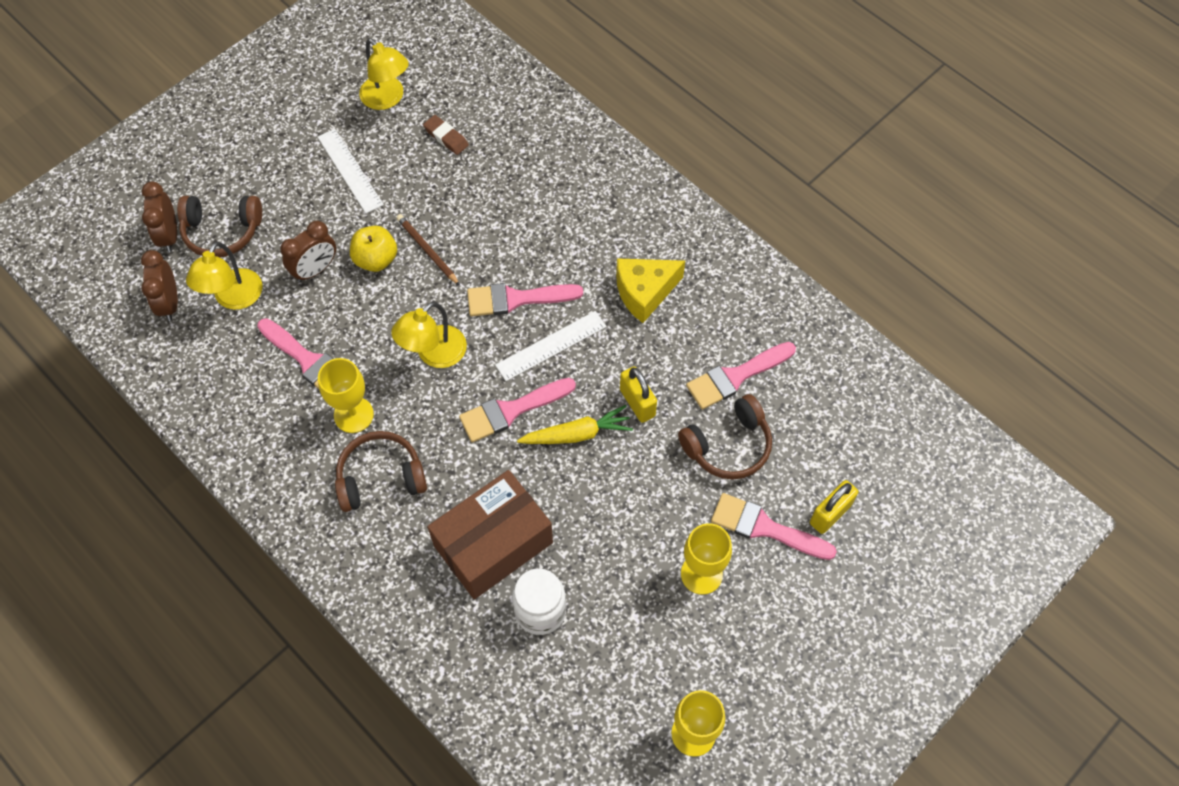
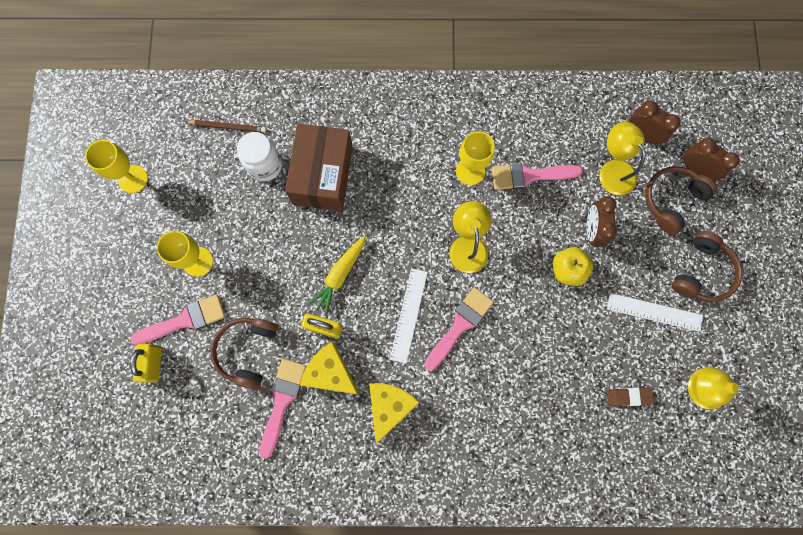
camera: 135 degrees right, 15 degrees up
brown headphones [335,431,427,512] -> brown headphones moved to [672,231,742,302]
brown pencil [396,214,460,286] -> brown pencil moved to [185,120,266,133]
pink brush [459,378,576,442] -> none
none -> yellow cheese [300,342,360,394]

